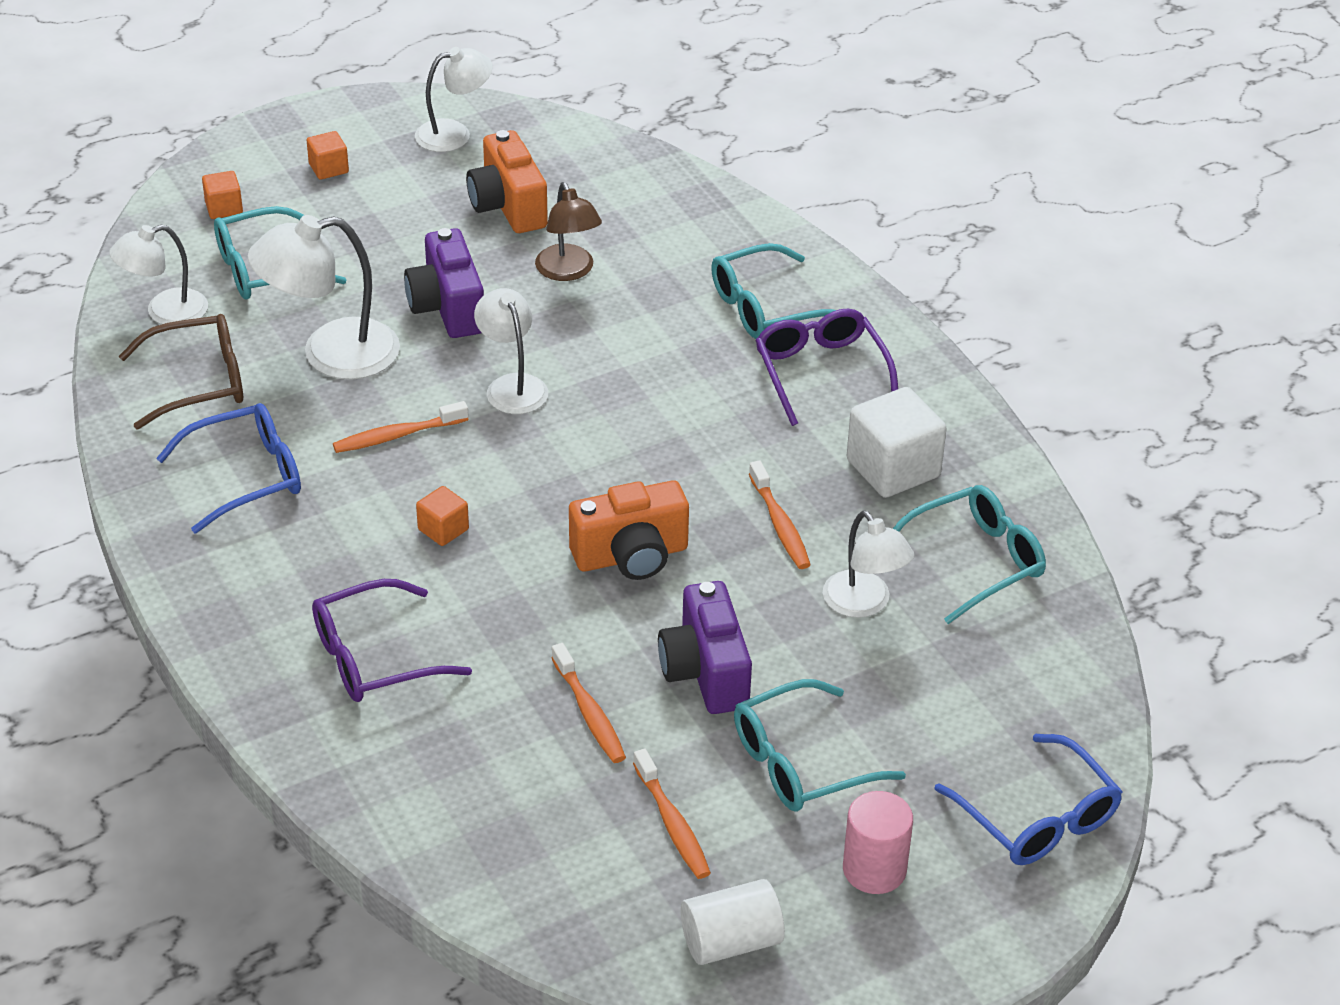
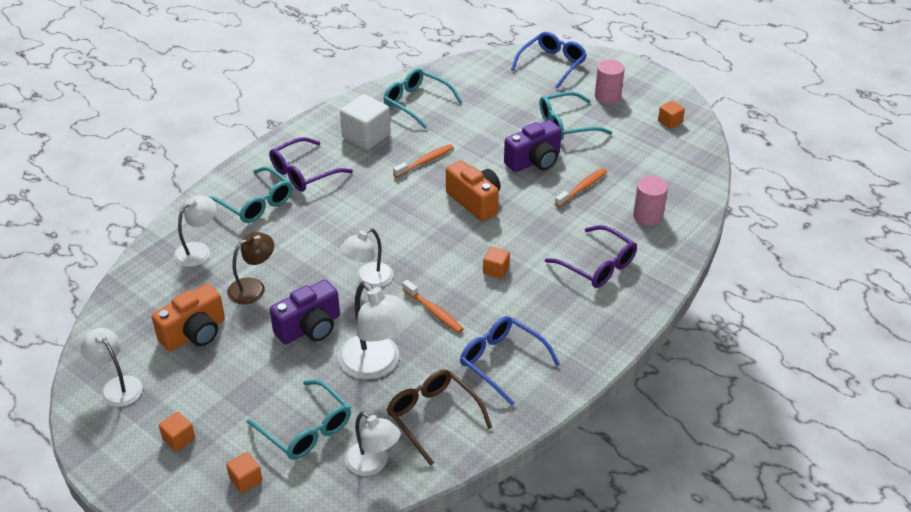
camera: 110 degrees left, 0 degrees up
orange toothbrush [633,748,711,879] -> none
white cylinder [681,879,785,965] -> orange cube [658,101,685,129]
turquoise glasses [734,679,906,812] -> turquoise glasses turned 120 degrees clockwise [540,92,612,140]
white lamp [823,511,914,618] -> white lamp moved to [174,195,216,267]
none -> pink cylinder [633,176,668,225]

